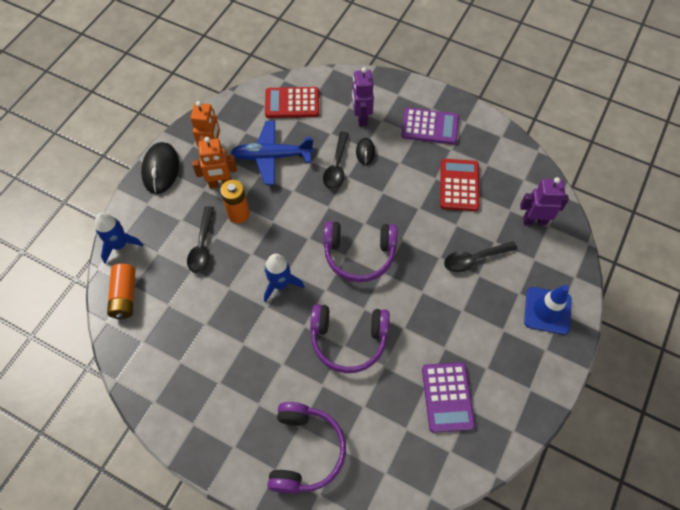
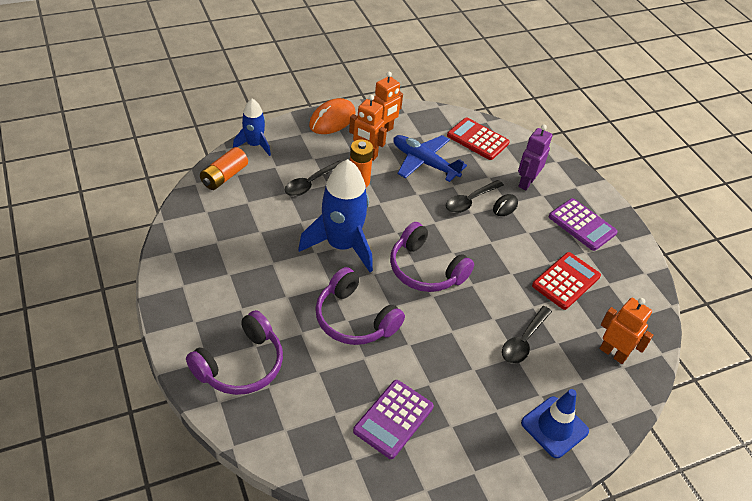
camera: 35 degrees right, 15 degrees down
black mouse [141,142,179,194] -> orange mouse [309,98,355,134]
blue rocket [264,254,304,302] -> blue rocket [298,159,373,272], size x1.78
black spoon [444,241,517,272] -> black spoon turned 75 degrees counterclockwise [502,306,552,364]
purple robot [520,177,569,225] -> orange robot [599,298,653,364]

